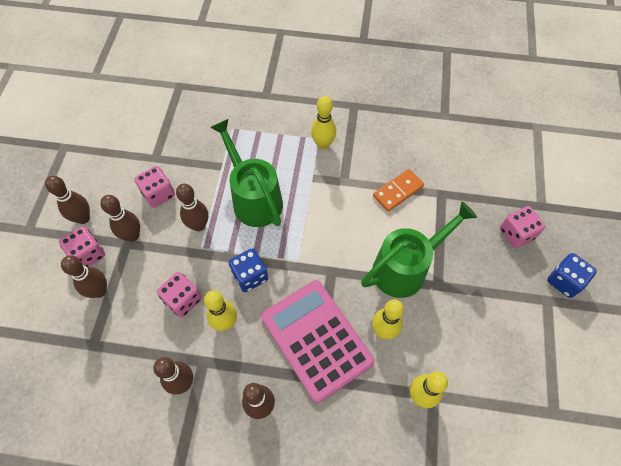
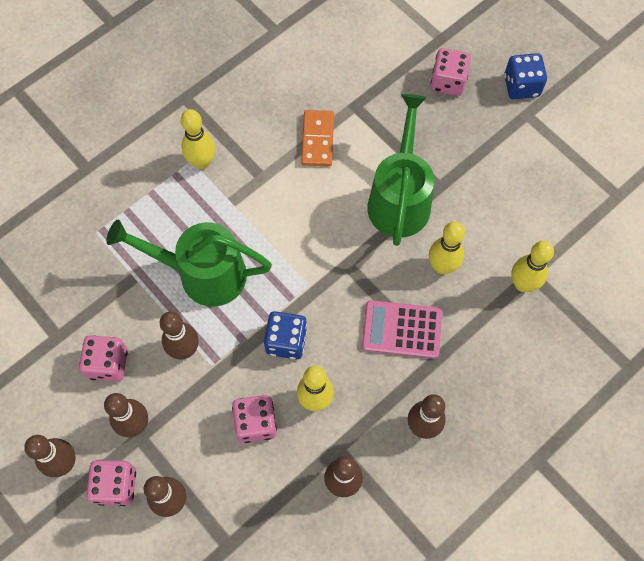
camera: 50 degrees left, 5 degrees up
pink calculator [261,280,375,403] -> pink calculator [362,300,442,359], size x0.62

